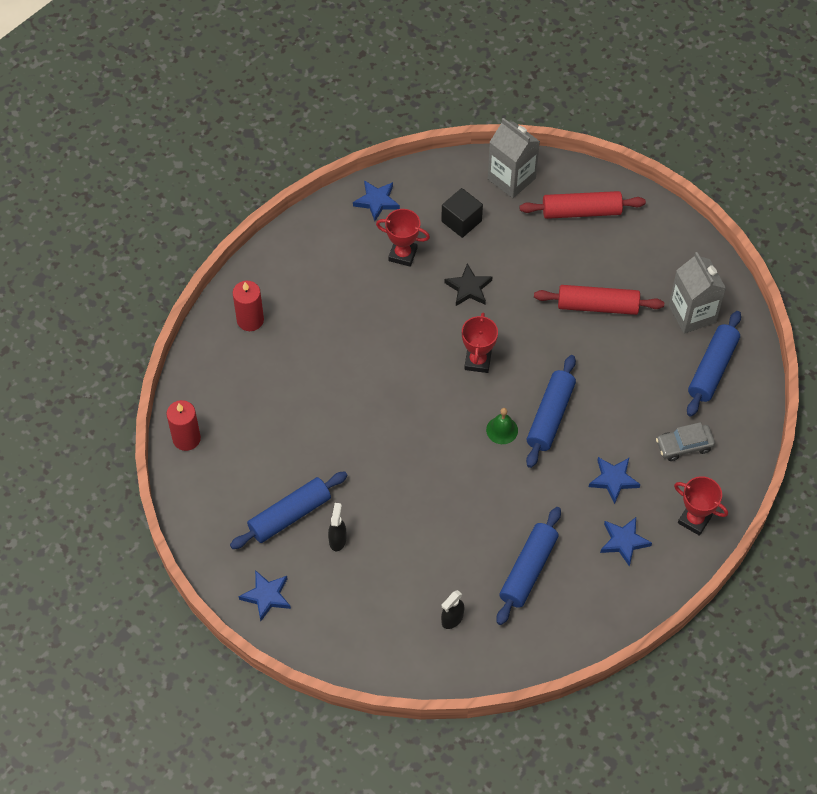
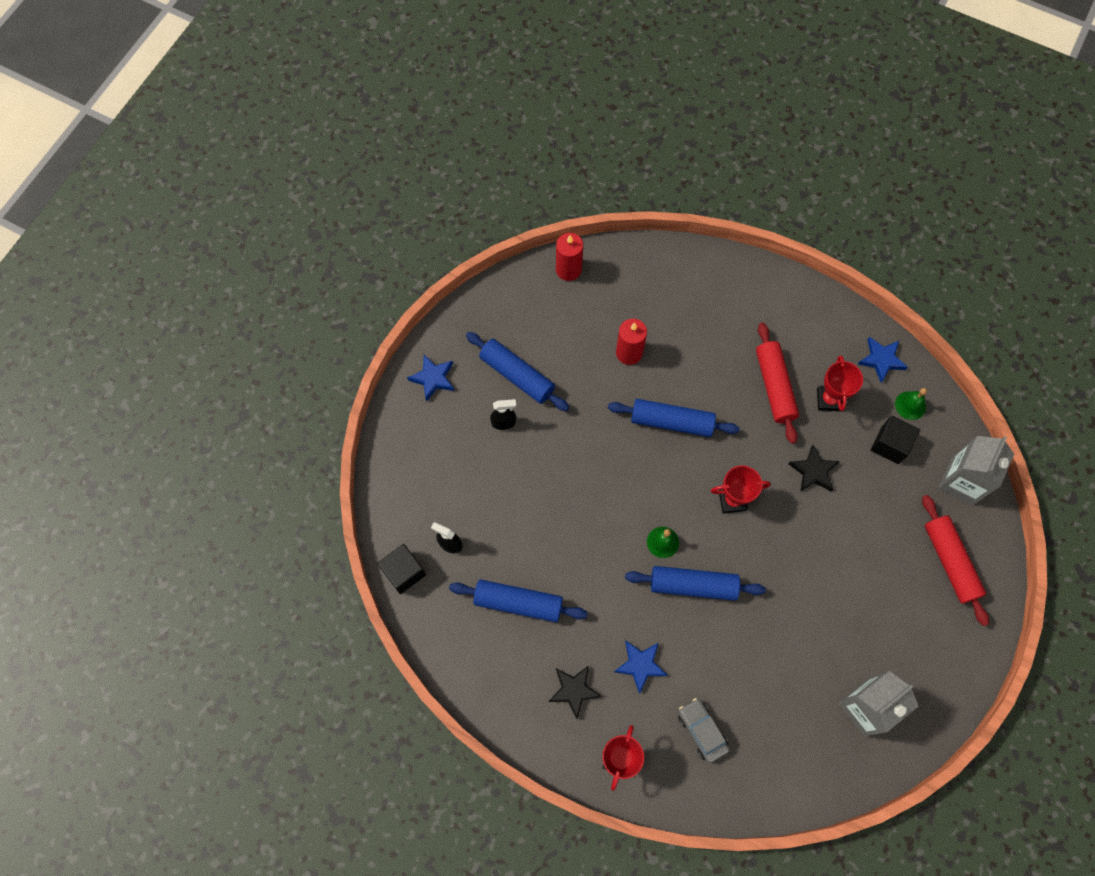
camera: 75 degrees right, 10 degrees up
red candle [233,281,264,331] -> red candle moved to [616,319,647,365]
red rolling pin [534,285,664,315] -> red rolling pin moved to [756,323,799,444]
blue star [600,517,652,567] -> black star [548,665,602,719]
blue rolling pin [687,311,741,417] -> blue rolling pin moved to [608,399,740,437]
none -> black cube [377,544,426,594]
none -> green bell [895,388,927,420]

